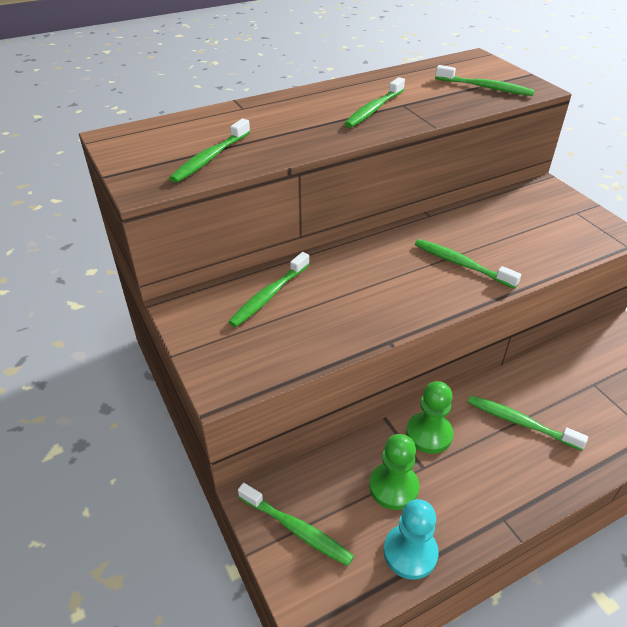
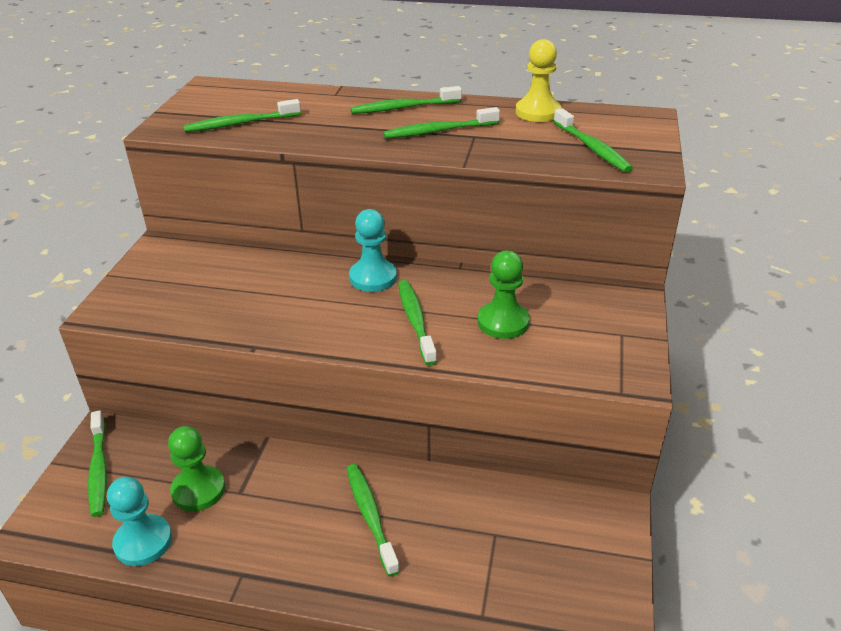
camera: 40 degrees right, 5 degrees down
green toothbrush [228,252,309,327] -> green toothbrush moved to [351,86,462,114]
green pawn [406,381,453,454] -> green pawn moved to [478,250,530,339]
none -> turquoise pawn [349,209,397,292]
none -> yellow pawn [516,39,561,122]

